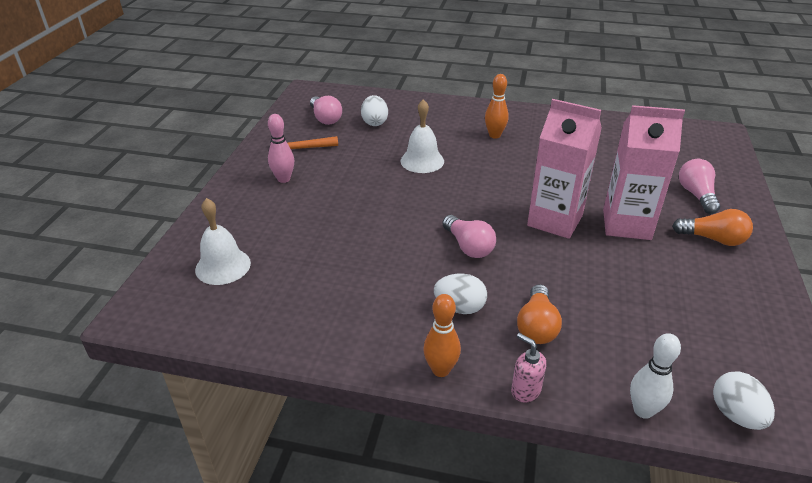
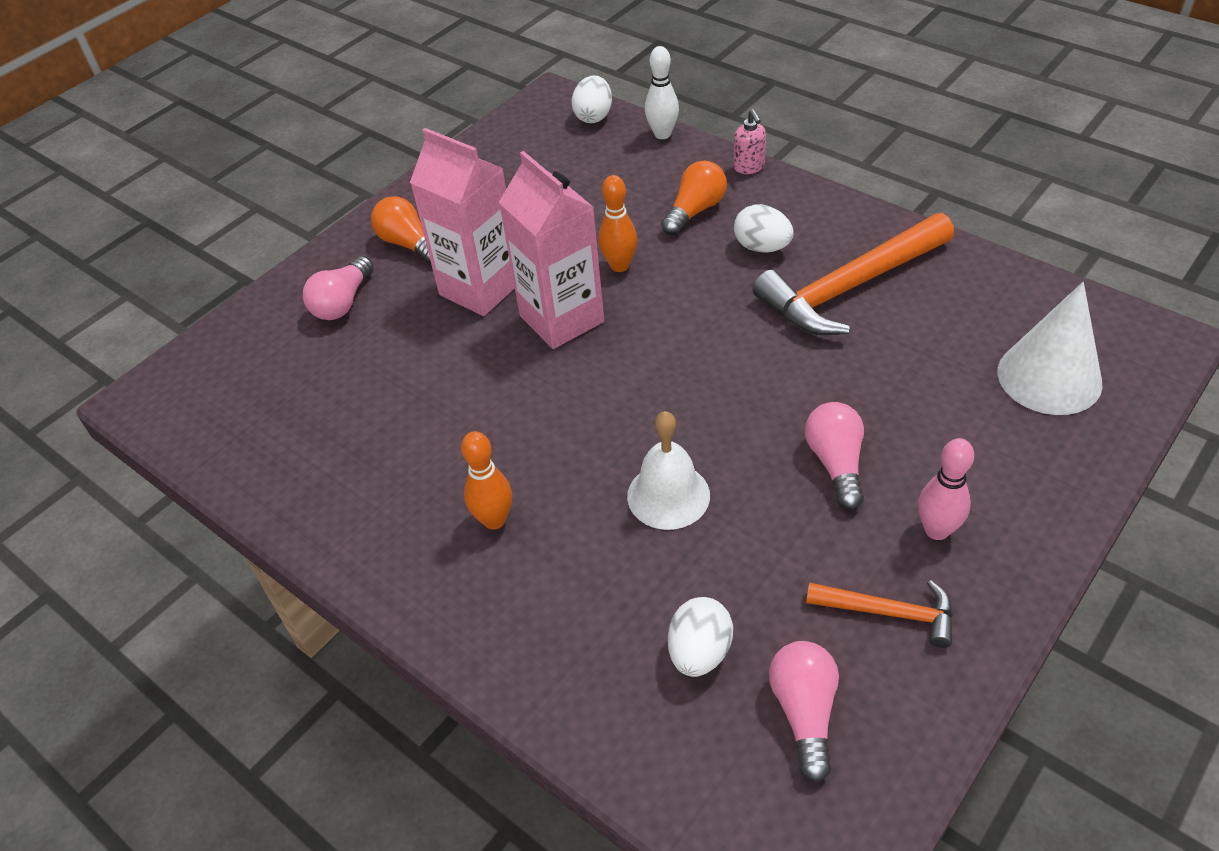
camera: 150 degrees left, 10 degrees up
white bell [195,198,251,285] -> white cone [998,282,1103,415]
orange bowling pin [423,294,461,377] -> orange bowling pin moved to [598,175,637,272]
pink light bulb [442,215,496,258] -> pink light bulb moved to [805,402,864,510]
none -> orange hammer [753,213,954,335]

